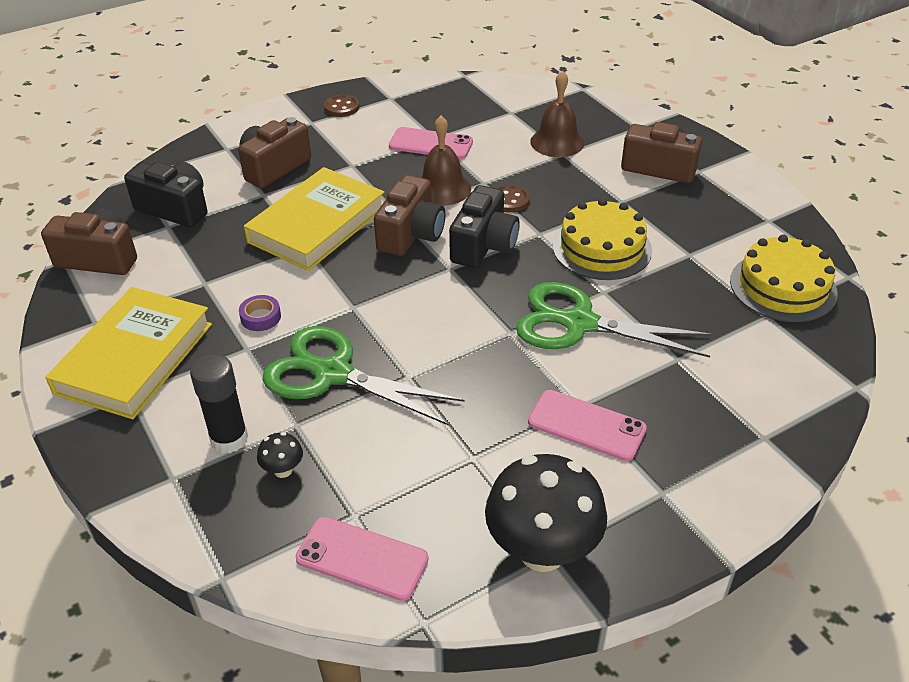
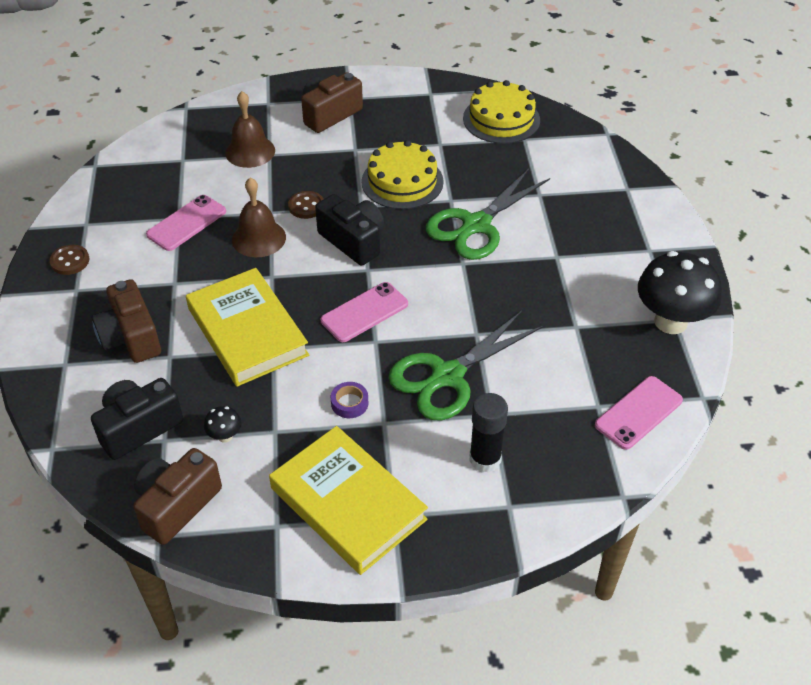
camera: 65 degrees left, 5 degrees up
black mushroom [257,432,303,478] -> black mushroom moved to [204,406,242,443]
brown camera [374,175,445,256] -> none
pink phone [528,390,647,461] -> pink phone moved to [321,282,408,342]

